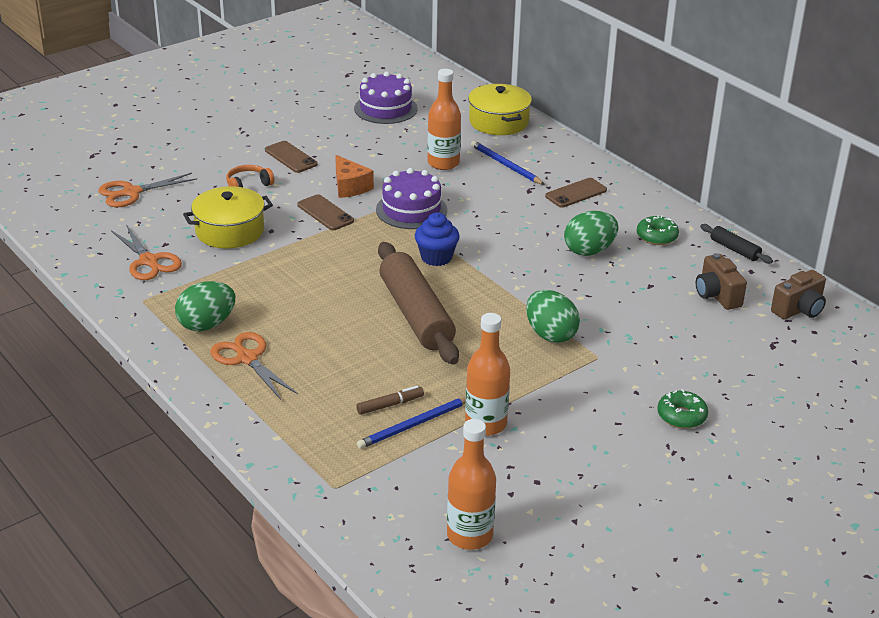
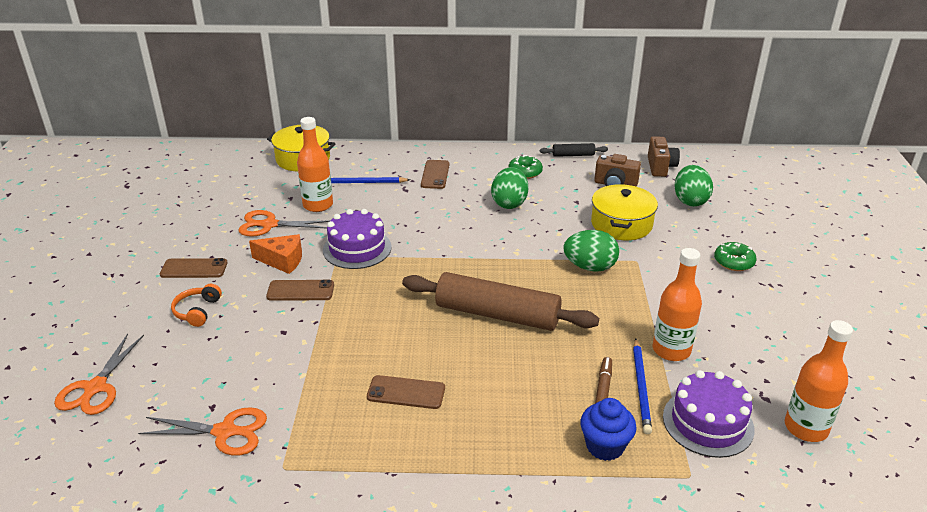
camera: 50 degrees left, 0 degrees up
green egg [175,281,235,332] -> green egg moved to [674,165,713,207]
yellow pot [183,186,273,249] -> yellow pot moved to [591,184,658,240]
orange scissors [210,332,298,400] -> orange scissors moved to [238,210,330,237]
purple cake [354,72,418,124] -> purple cake moved to [663,370,755,458]
blue cupcake [415,212,459,266] -> blue cupcake moved to [580,398,637,461]
none -> brown phone [367,375,445,409]

